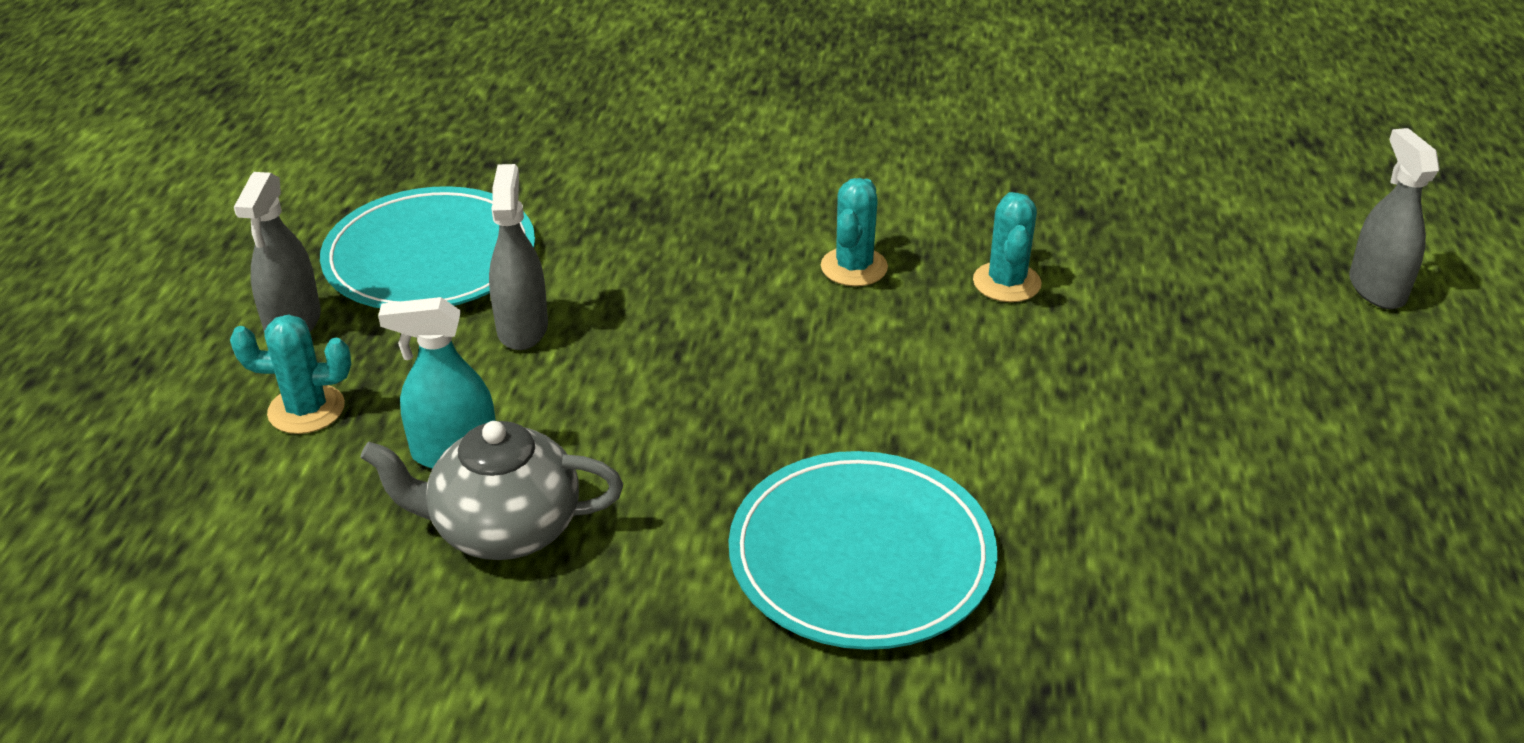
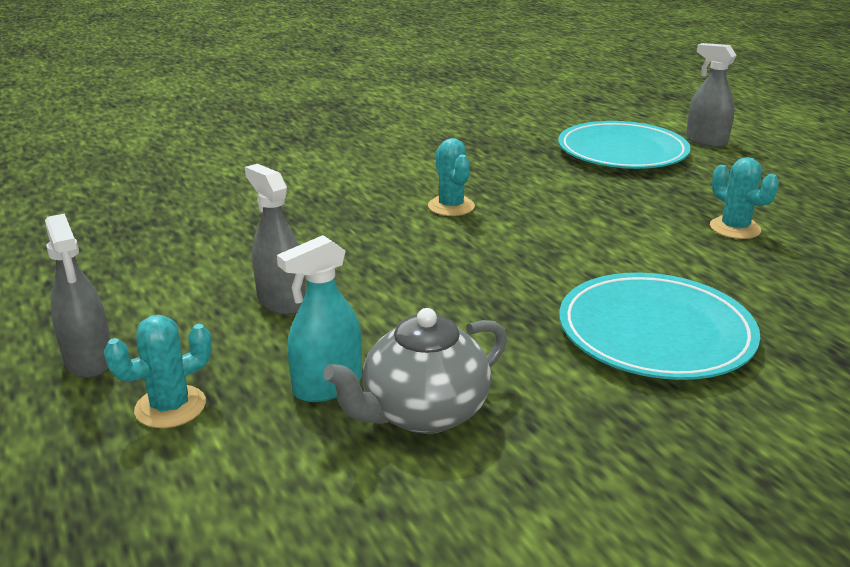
camera: 35 degrees left, 10 degrees down
turquoise plate [320,186,535,308] -> turquoise plate moved to [558,121,691,169]
turquoise cactus [973,192,1041,302] -> turquoise cactus moved to [710,157,779,239]

